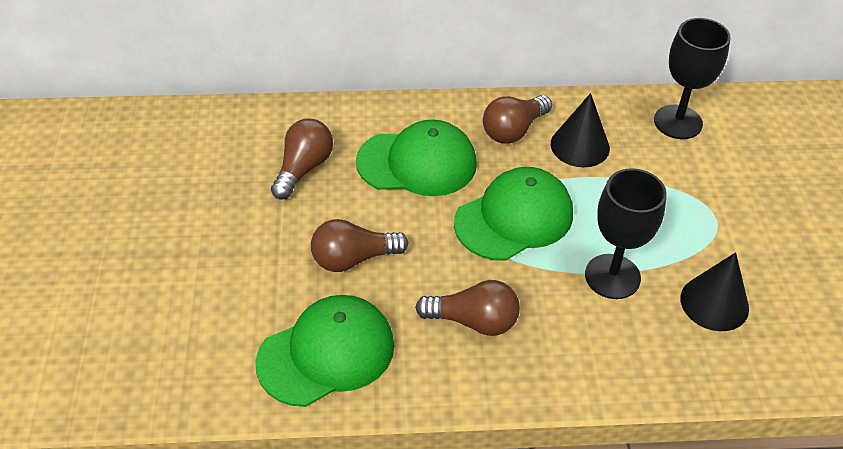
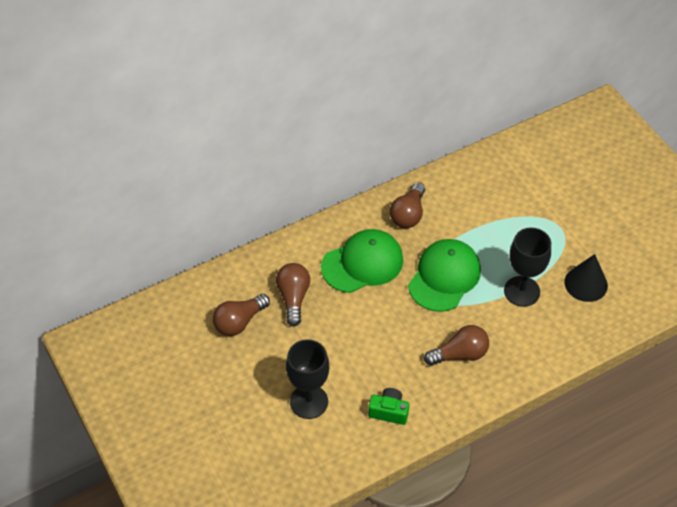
camera: 25 degrees left, 5 degrees up
green cap [256,295,394,407] -> green camera [368,388,409,425]
brown light bulb [311,219,409,272] -> brown light bulb moved to [213,294,270,336]
black cone [551,93,610,167] -> none
black goblet [654,18,730,139] -> black goblet moved to [286,339,329,419]

